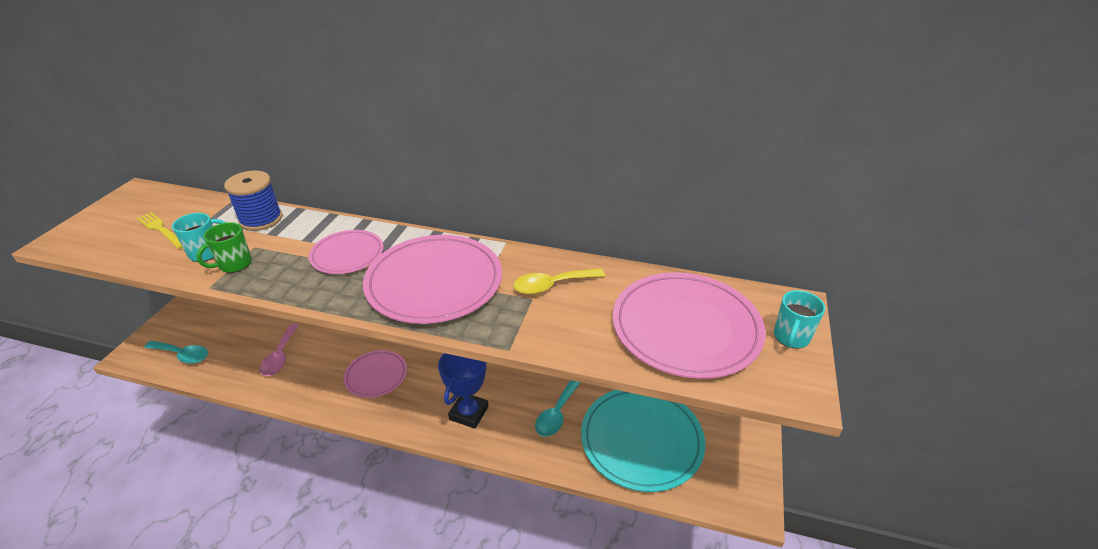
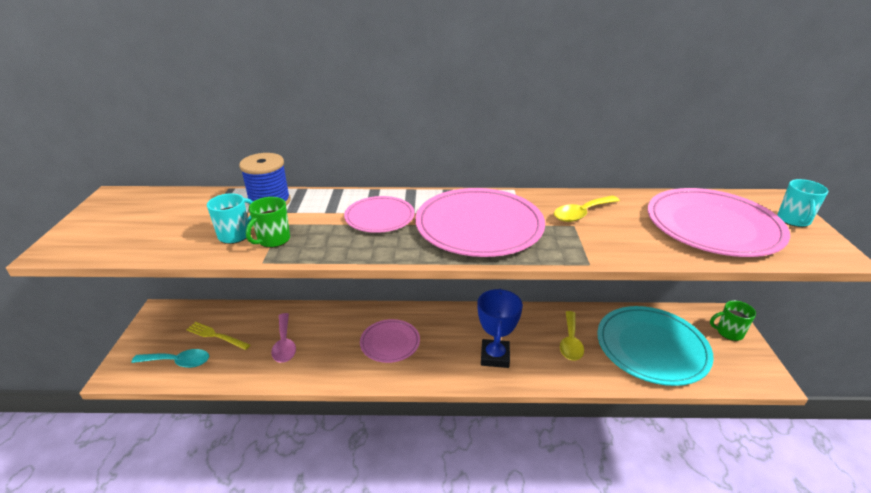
camera: 15 degrees left, 5 degrees down
yellow fork [137,212,183,249] -> yellow fork moved to [186,322,250,350]
turquoise spoon [535,380,581,437] -> yellow spoon [560,311,584,360]
none -> green mug [710,300,756,341]

